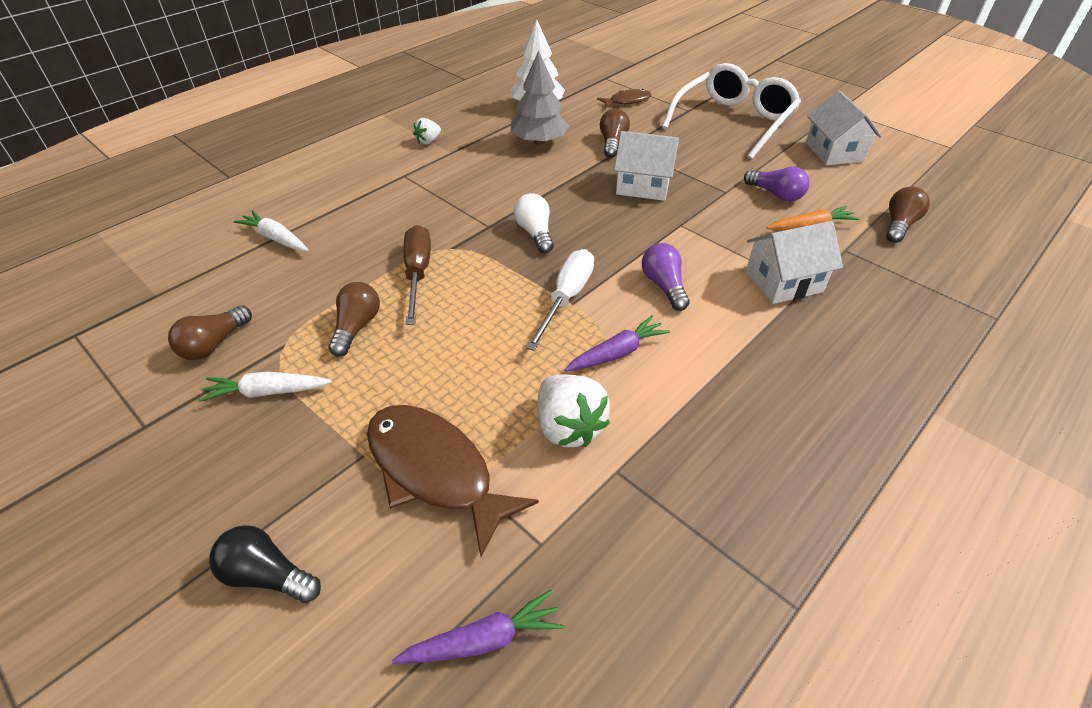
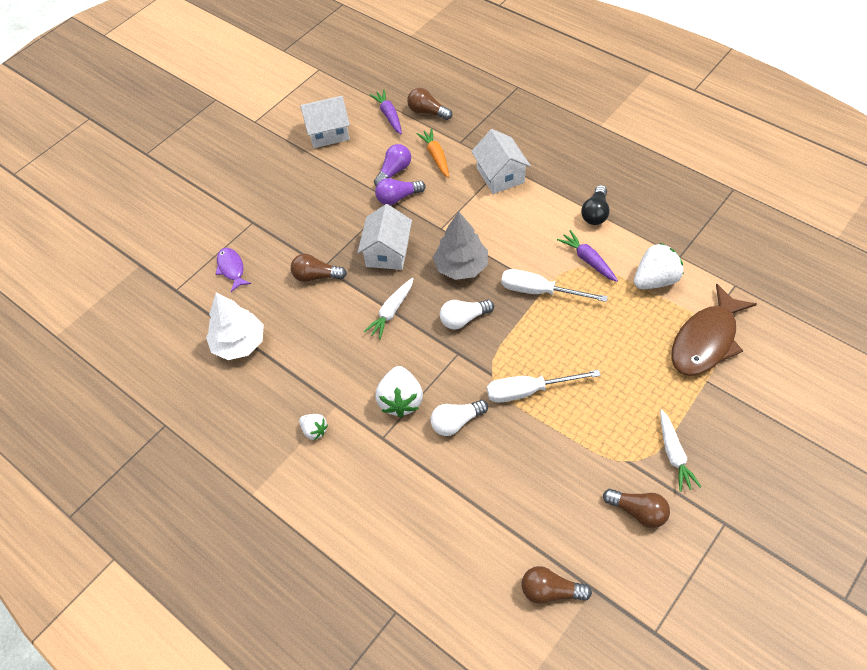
camera: 90 degrees left, 10 degrees up
black light bulb [209,525,321,603] -> black light bulb moved to [581,185,610,225]
white carrot [233,210,308,251] -> white carrot moved to [364,278,414,339]
brown light bulb [328,282,380,357] -> brown light bulb moved to [522,566,592,604]
purple carrot [392,590,564,664] -> purple carrot moved to [370,89,402,134]
brown screwdriver [403,225,431,325] -> white screwdriver [487,370,601,403]
grey tree [511,50,569,145] -> grey tree moved to [433,211,488,280]
brown fish [597,89,651,108] -> purple fish [216,248,251,292]
purple light bulb [642,243,690,311] -> purple light bulb moved to [375,178,425,205]
white glasses [662,63,801,159] -> none
none -> white strawberry [375,366,423,418]
none -> white light bulb [431,400,488,436]

